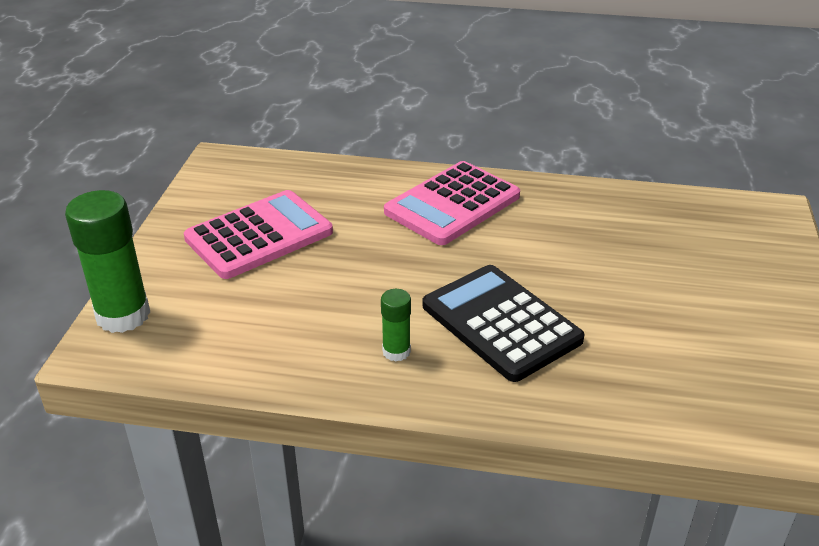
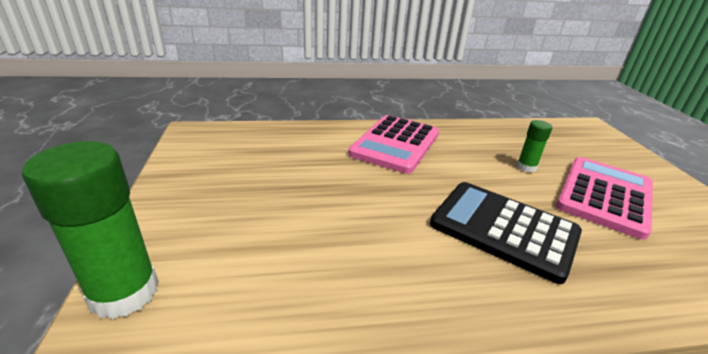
camera: 20 degrees left, 5 degrees down
pink calculator [184,190,333,279] -> pink calculator moved to [556,157,653,240]
green glue stick [381,289,411,362] -> green glue stick moved to [517,120,552,173]

